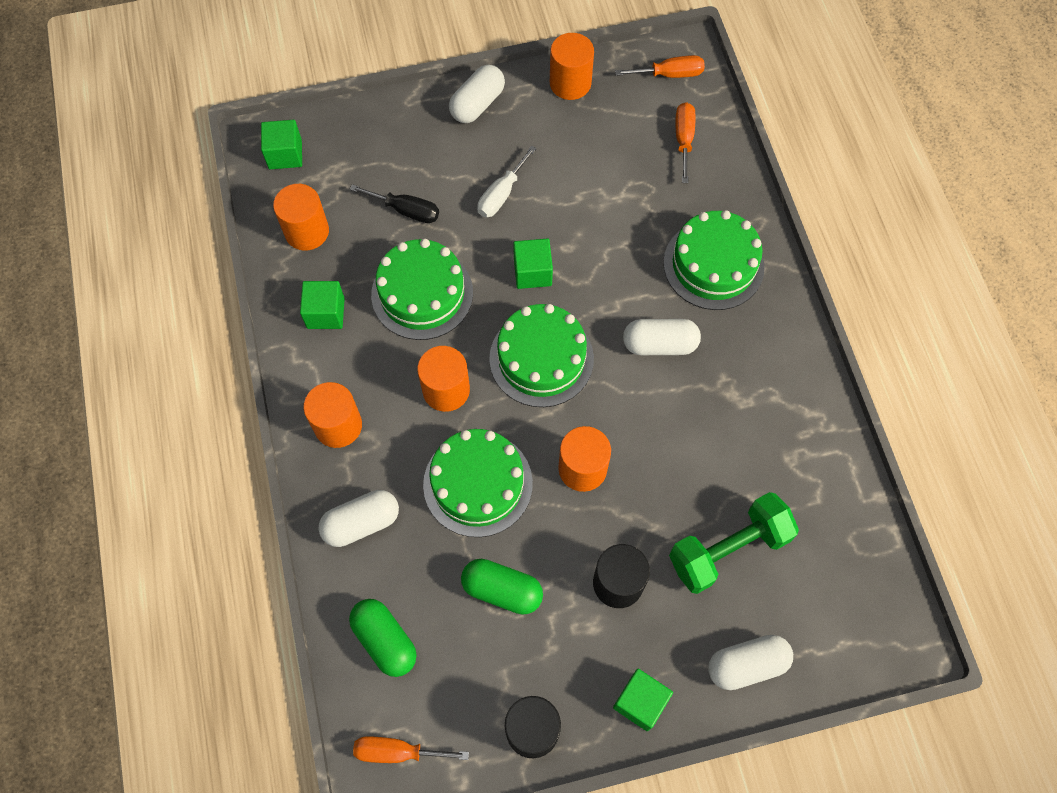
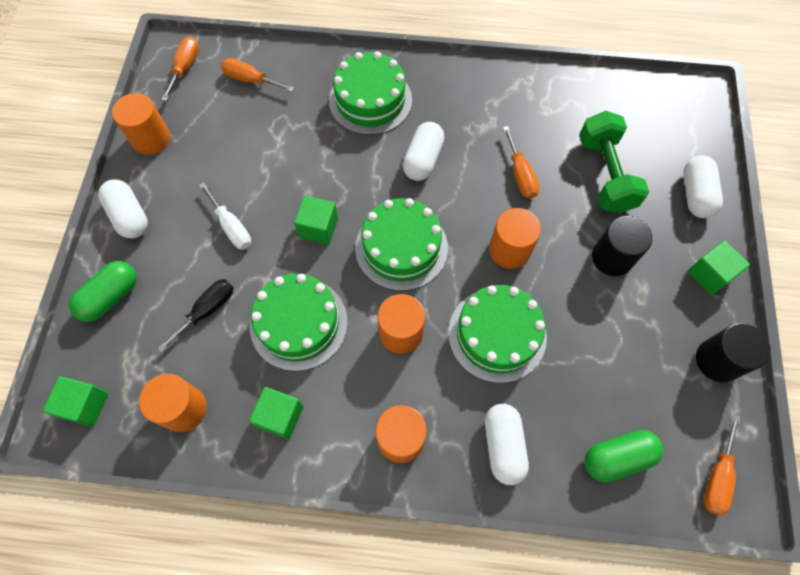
camera: 70 degrees left, 0 degrees up
green capsule [461,559,543,615] -> green capsule moved to [69,261,137,322]
none -> orange screwdriver [503,126,539,199]

